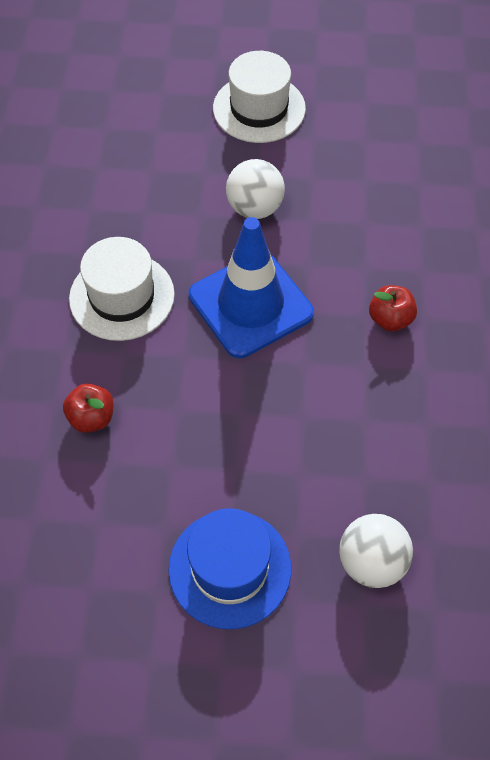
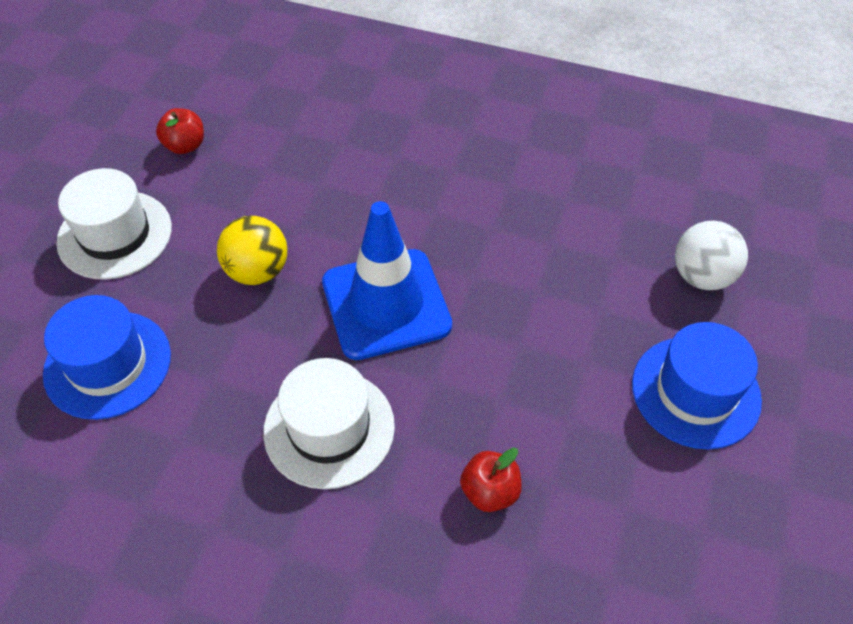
camera: 75 degrees left, 5 degrees down
white ball [226,159,285,219] -> yellow ball [217,216,287,285]
red apple [369,285,417,331] -> red apple moved to [156,108,204,154]
none -> blue hat [43,295,171,420]

